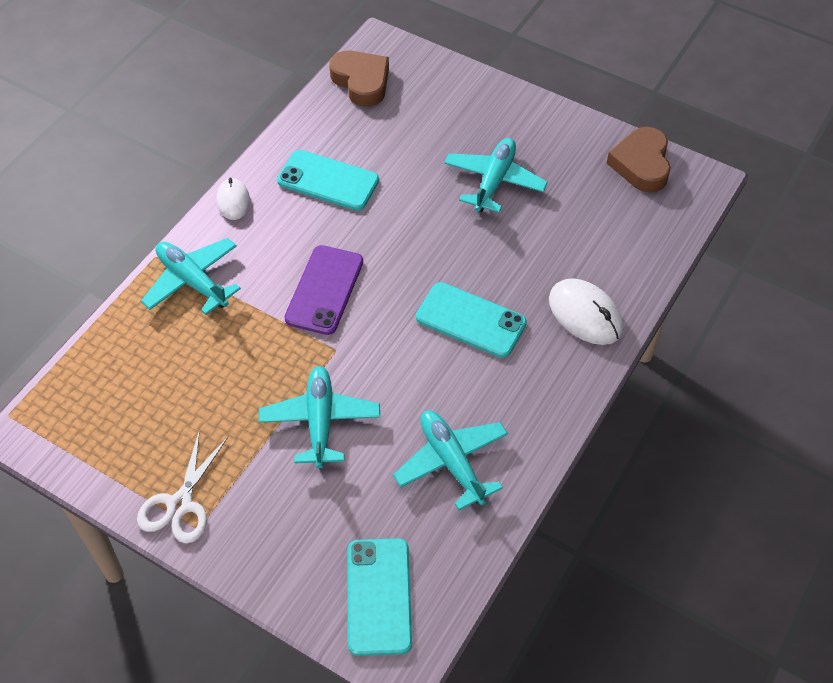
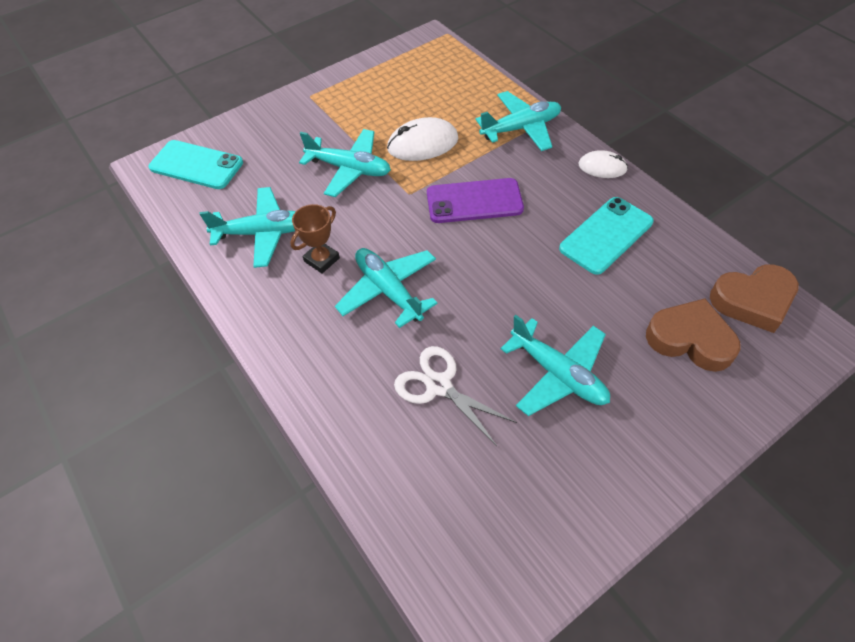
camera: 115 degrees right, 0 degrees up
white scissors [137,429,228,543] -> white scissors moved to [394,346,517,446]
purple phone [284,245,363,335] -> purple phone turned 45 degrees counterclockwise [427,178,524,223]
turquoise phone [416,282,527,358] -> turquoise plane [335,248,437,328]
white mouse [549,278,623,345] -> white mouse moved to [387,117,458,161]
brown heart [606,127,671,193] -> brown heart moved to [646,299,741,372]
none -> brown trophy [290,204,340,273]

